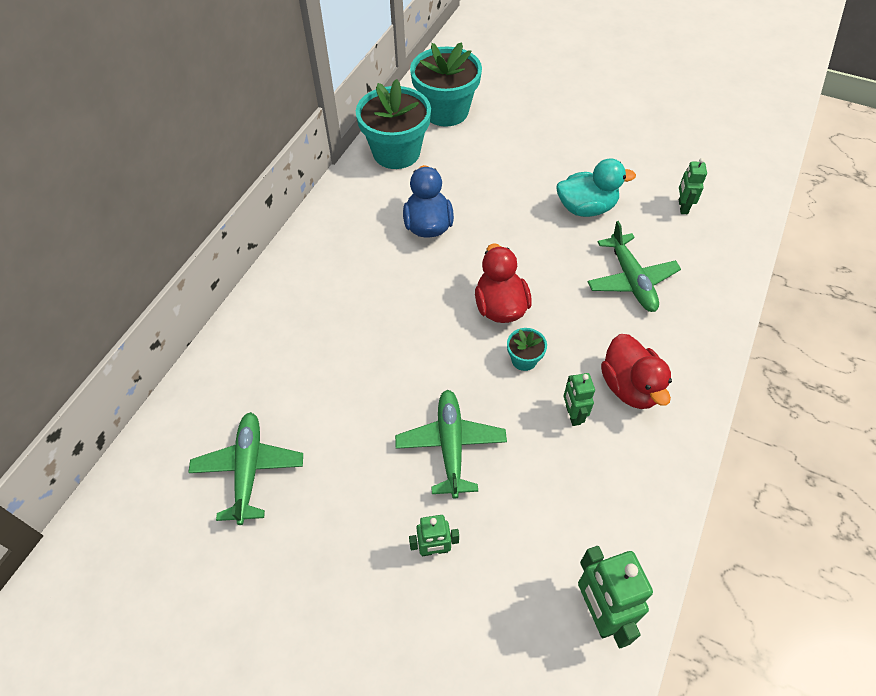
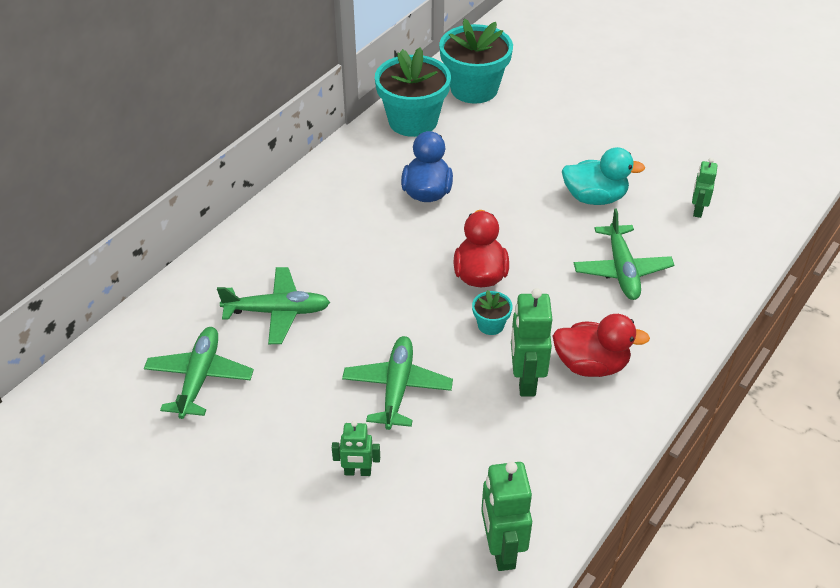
camera: 10 degrees right, 10 degrees down
green robot [564,373,595,426] -> green robot [511,288,552,396], size x1.69
red duck [601,334,672,409] -> red duck turned 75 degrees counterclockwise [553,314,650,377]
none -> green plane [217,267,330,344]

